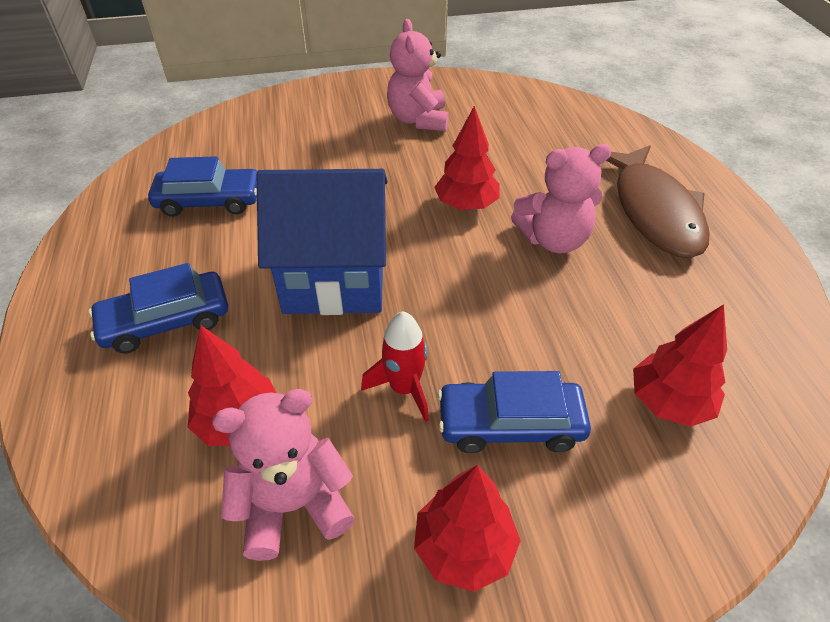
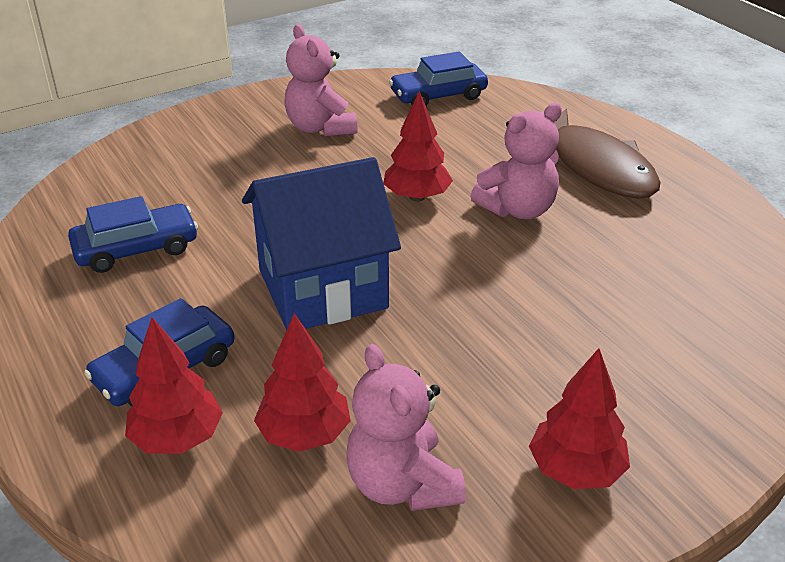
camera: 20 degrees left, 10 degrees down
pink teddy bear [212,389,355,561] -> pink teddy bear turned 75 degrees counterclockwise [346,344,466,511]
red rocket [361,311,429,422] -> none
blue car [437,371,591,453] -> blue car moved to [389,51,488,106]
red tree [633,304,727,427] -> red tree moved to [125,317,223,454]

